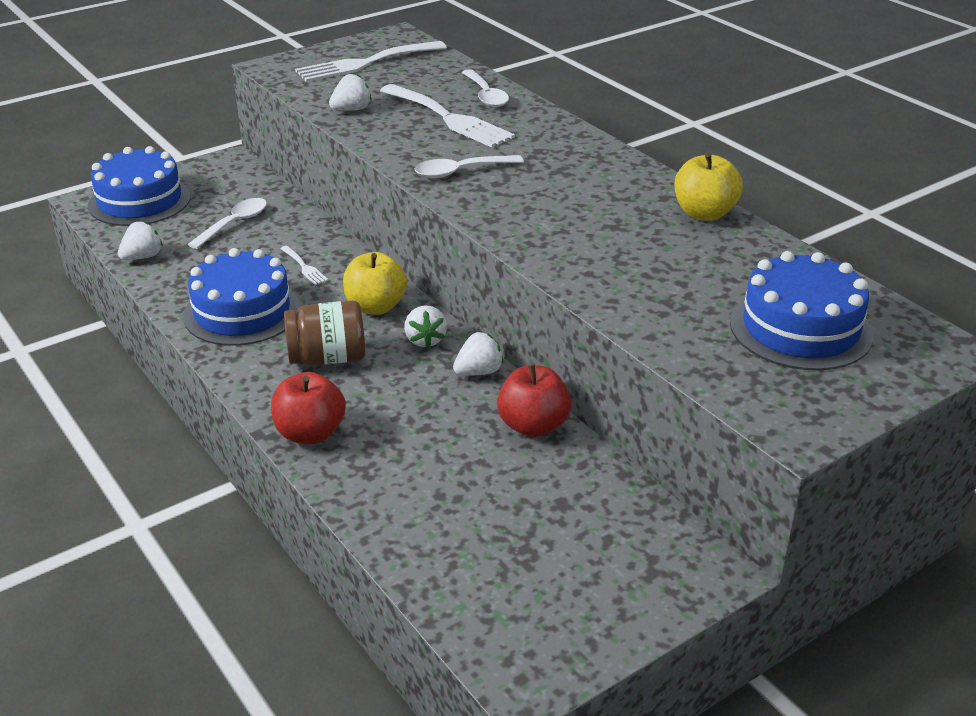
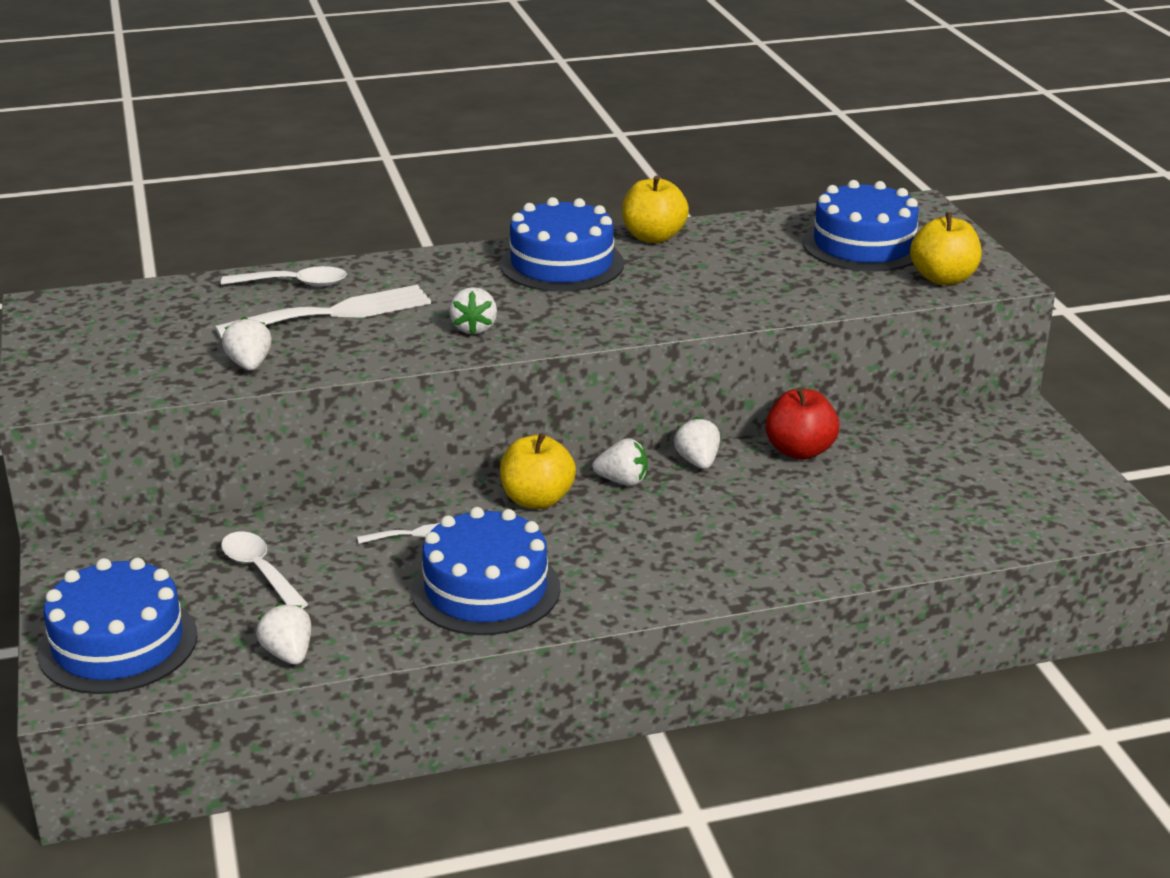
camera: 70 degrees left, 5 degrees down
red apple [271,372,346,444] -> none
brown jar [284,300,365,366] -> none
white fork [295,41,447,82] -> none
white spoon [414,155,524,178] -> white strawberry [449,287,497,335]
none -> blue cake [500,197,624,292]
none -> yellow apple [910,212,982,285]

